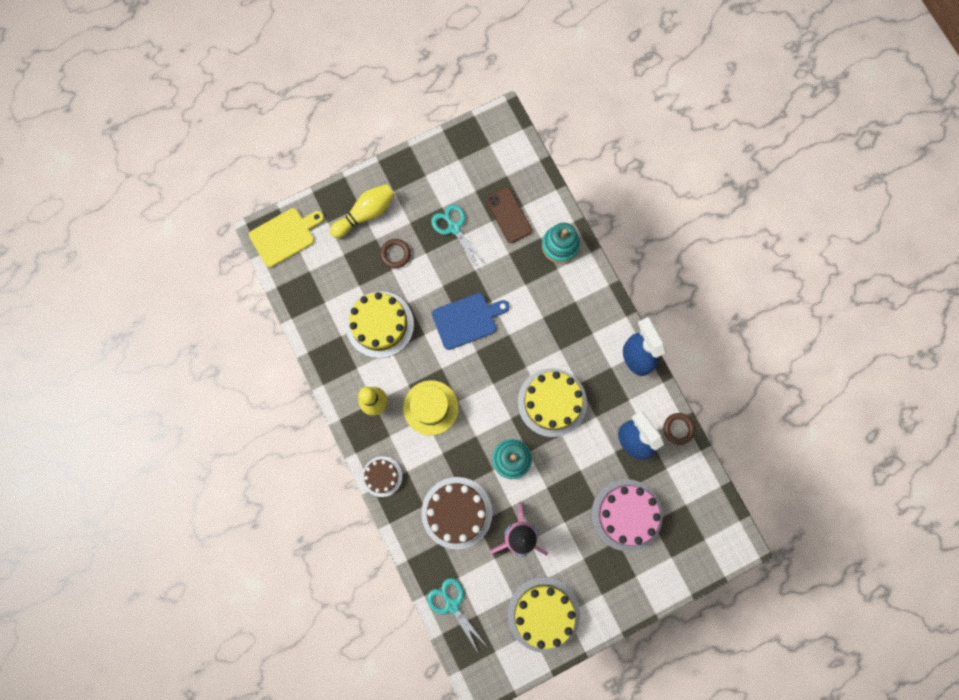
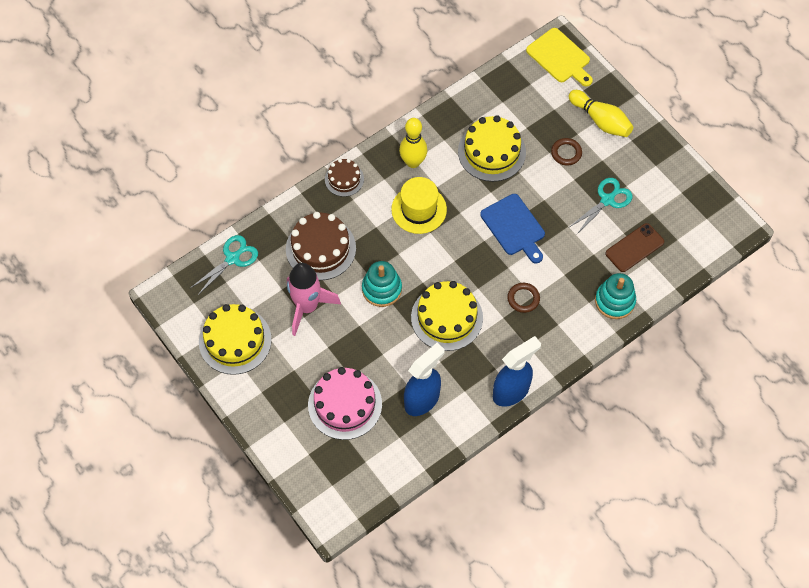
camera: 80 degrees right, 15 degrees down
brown ring [663,413,695,445] -> brown ring moved to [507,283,540,313]

